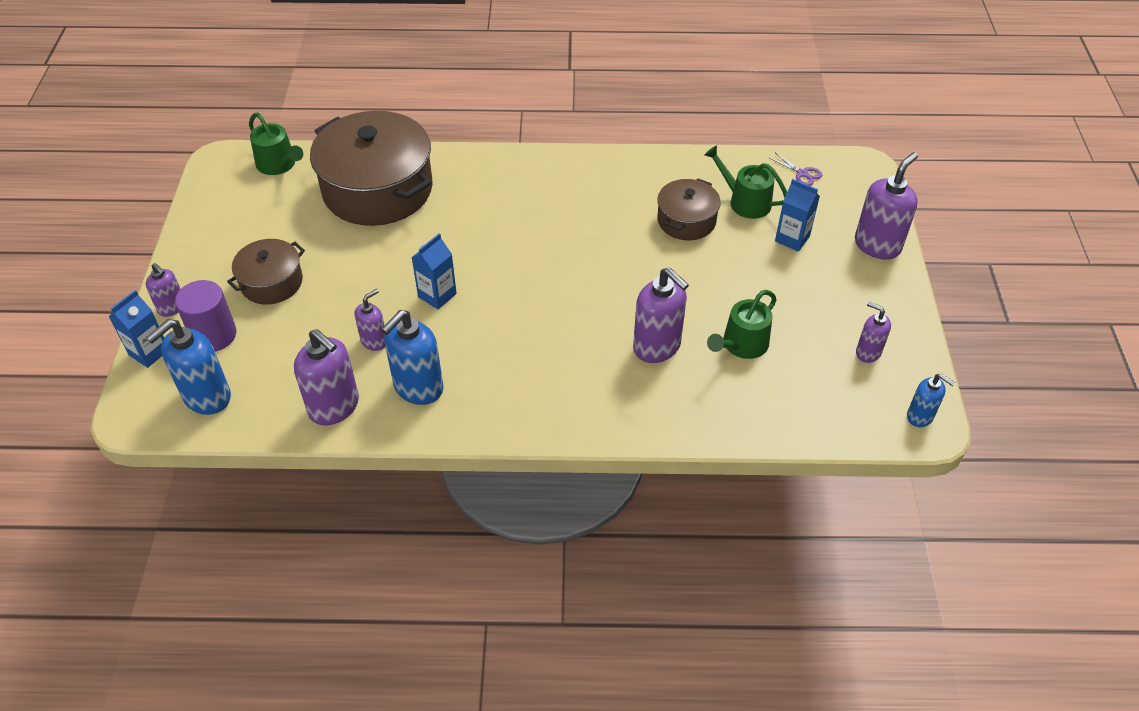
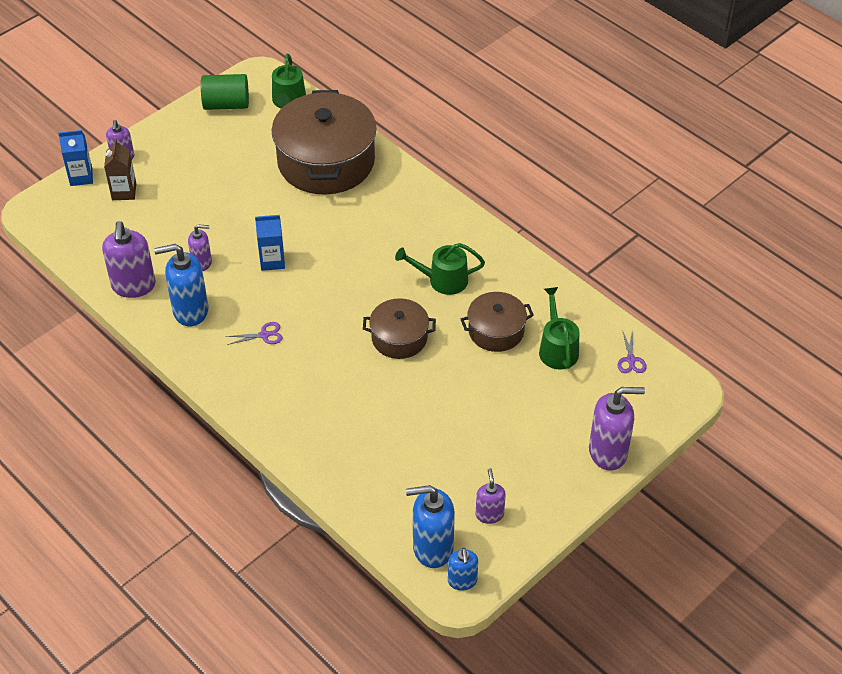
camera: 45 degrees right, 0 degrees up
blue soap dispenser [146,319,231,415] -> blue soap dispenser moved to [406,485,455,568]
purple cylinder [175,280,236,351] -> brown carton [104,139,136,200]
brown pot [227,239,305,305] -> brown pot moved to [363,298,436,359]
purple soap dispenser [633,267,689,363] -> none
green watering can [707,290,777,359] -> green watering can moved to [395,243,485,295]
blue carton [775,179,820,252] -> none
none -> green cylinder [201,74,249,110]
none -> purple scissors [226,322,283,345]

